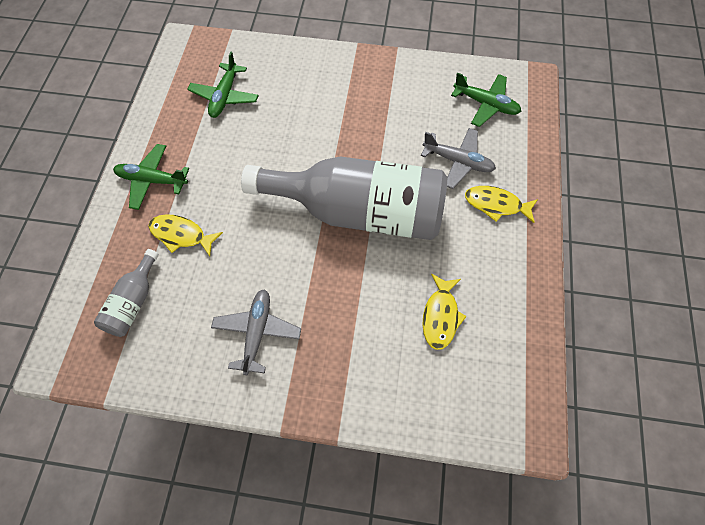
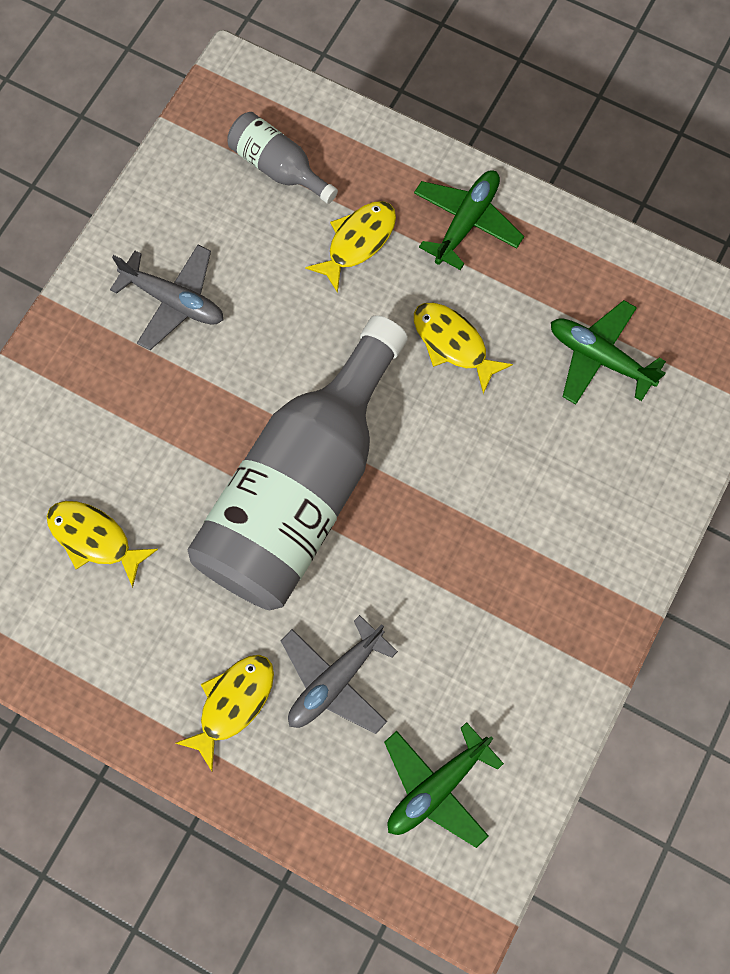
camera: 110 degrees right, 10 degrees up
none -> yellow fish [414,303,513,394]

